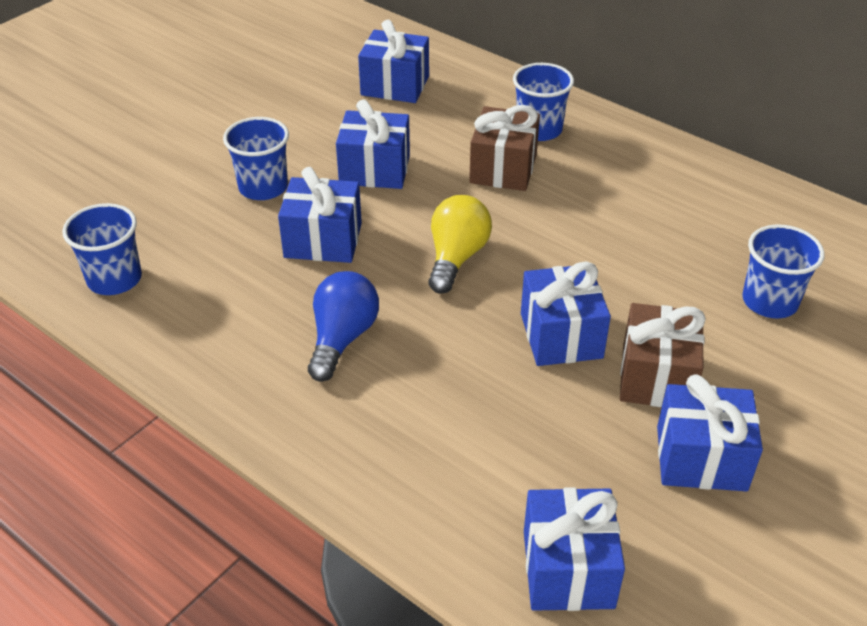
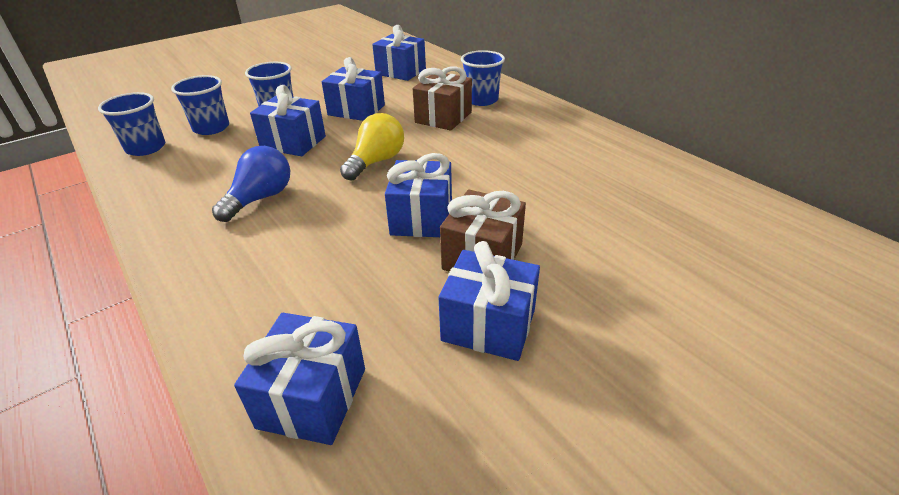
camera: 15 degrees right, 5 degrees down
blue cup [742,224,825,318] -> blue cup moved to [171,75,229,135]

